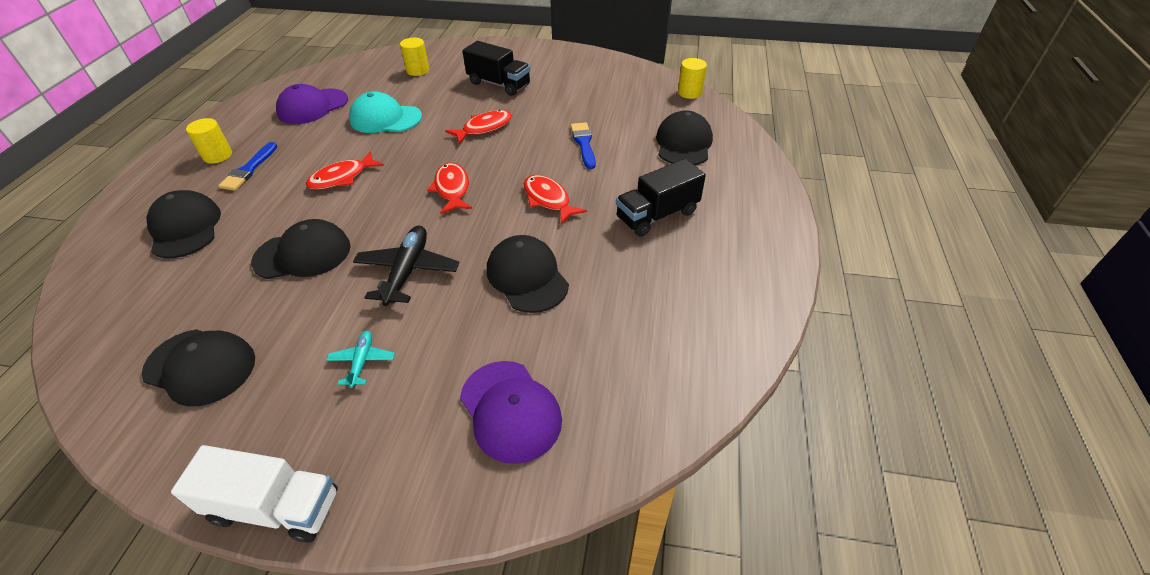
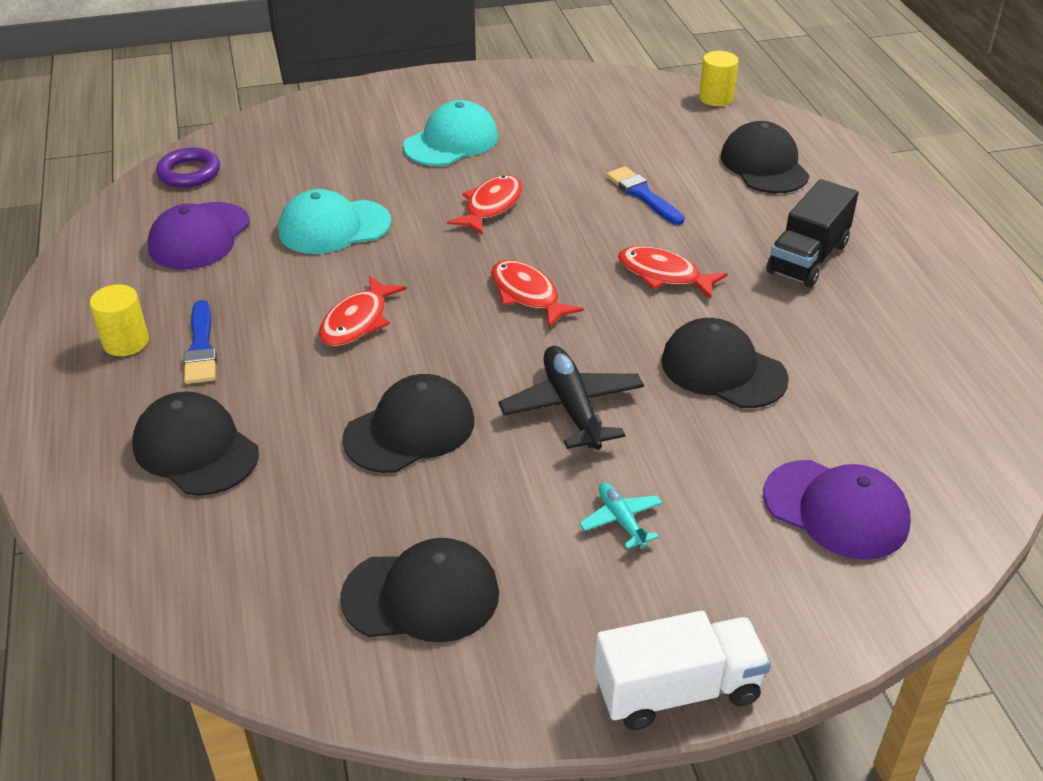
camera: 25 degrees left, 5 degrees down
yellow cylinder [400,38,429,76] -> none
black truck [463,41,530,96] -> turquoise cap [403,100,498,166]
none -> purple ring [156,147,220,188]

